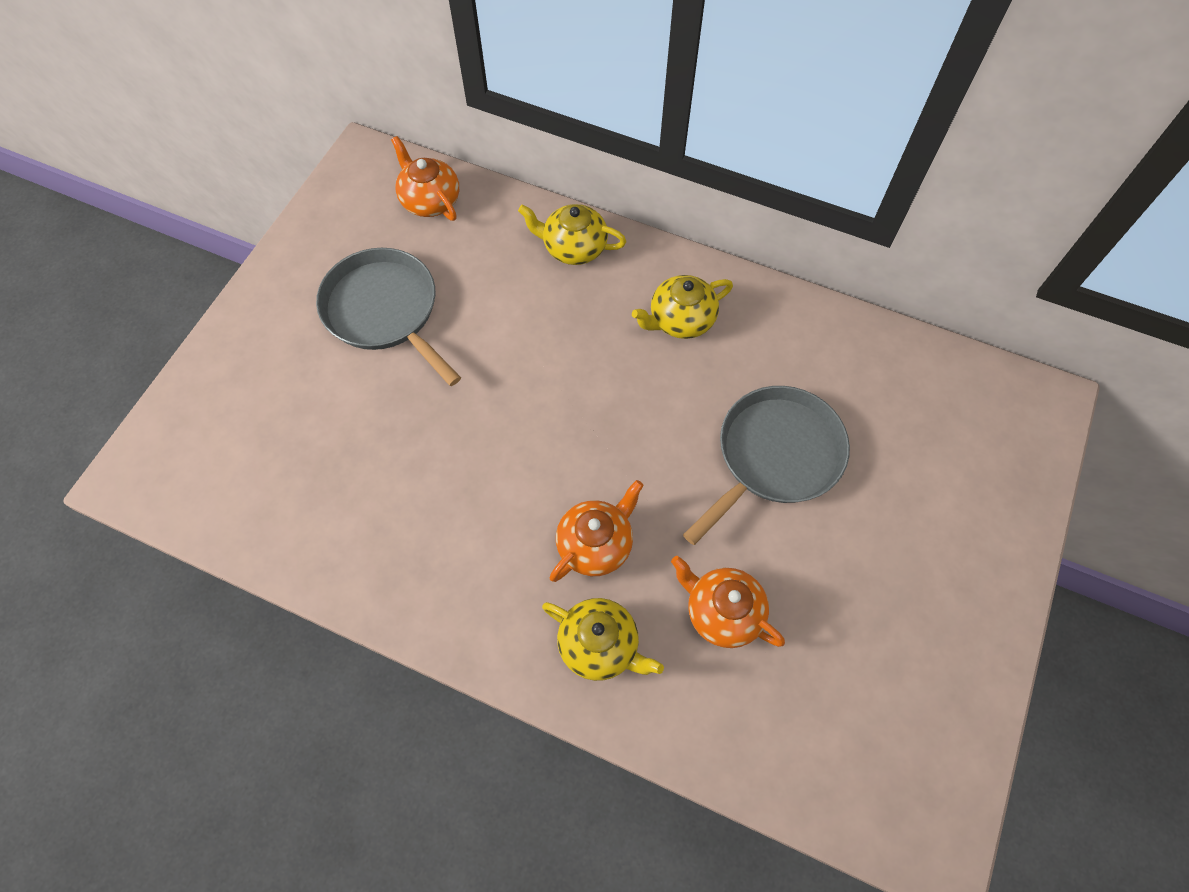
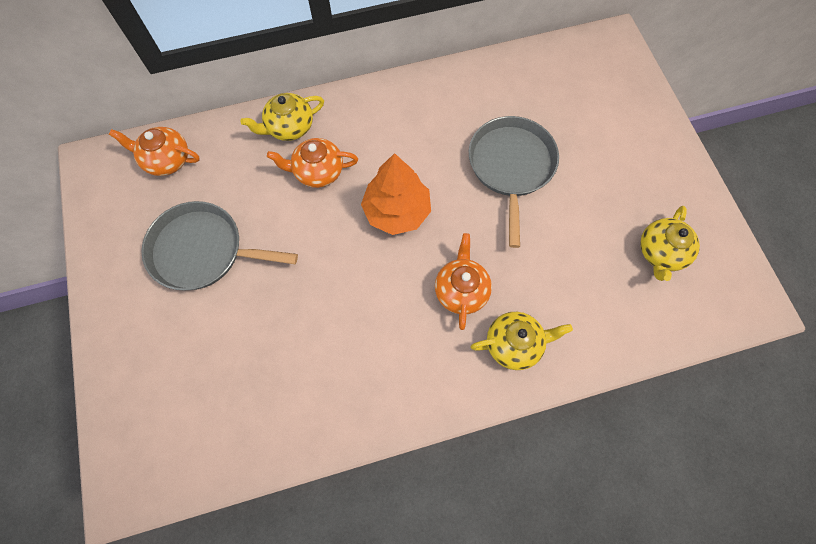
camera: 40 degrees left, 5 degrees up
yellow teapot [632,275,733,339] -> yellow teapot moved to [640,206,700,281]
orange teapot [671,556,785,648] -> orange teapot moved to [267,138,358,188]
none -> orange tree [361,153,431,235]

